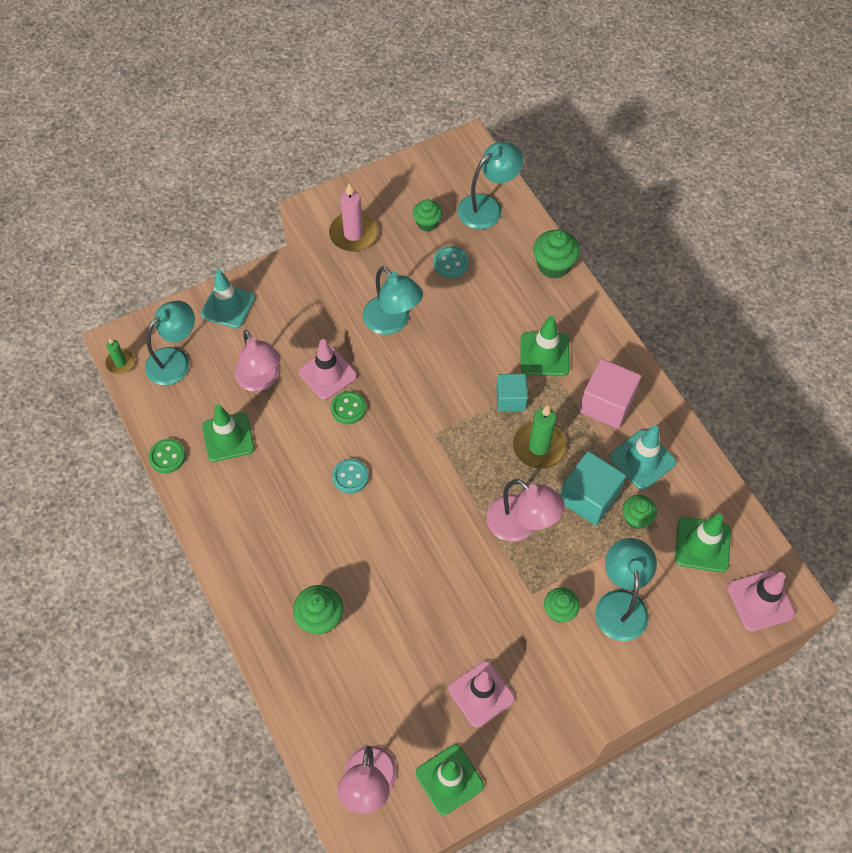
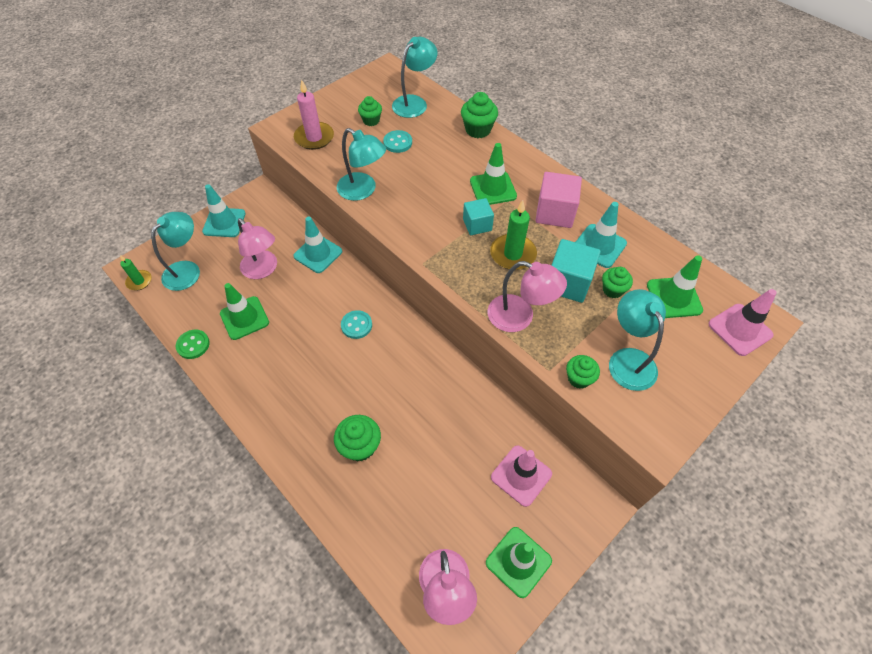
camera: 15 degrees left, 5 degrees down
pink traffic cone [299,339,357,400] -> turquoise traffic cone [293,217,342,273]
green button [331,391,366,424] -> none

